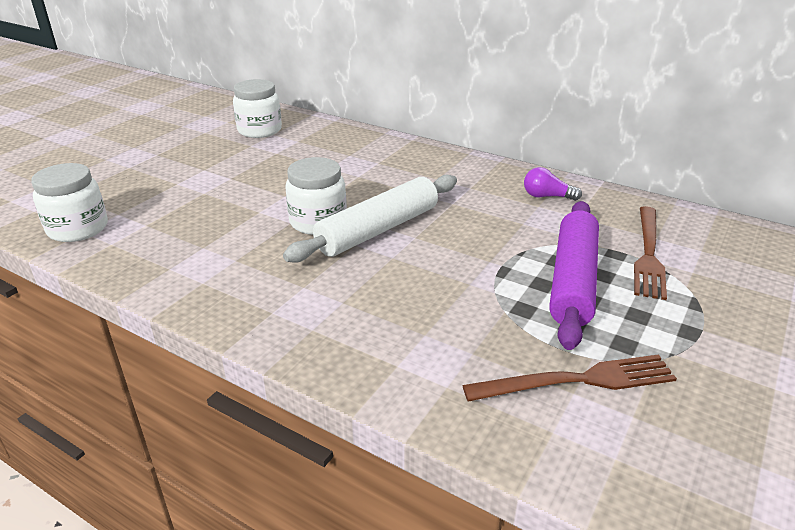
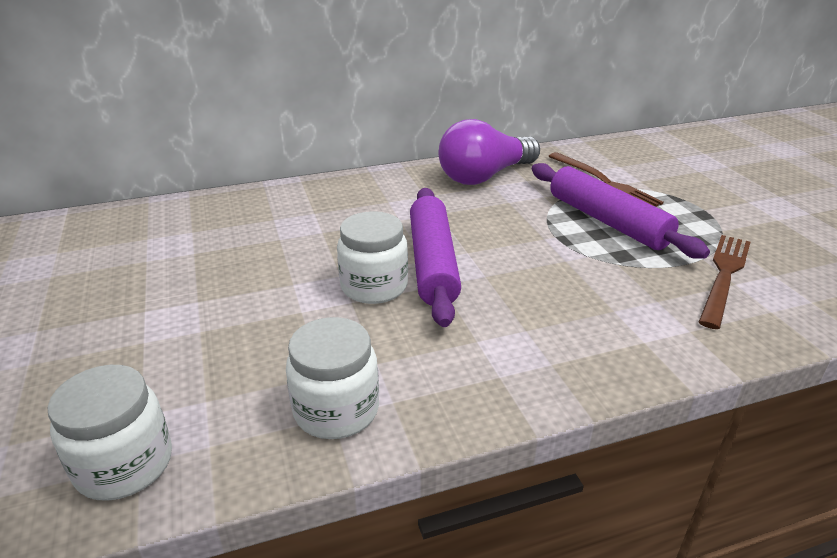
camera: 50 degrees left, 0 degrees up
white jar [233,79,282,138] -> white jar moved to [286,317,379,439]
white rolling pin [283,174,457,263] -> purple rolling pin [410,188,461,327]
purple light bulb [524,167,582,201] -> purple light bulb [439,119,540,185], size x2.21

